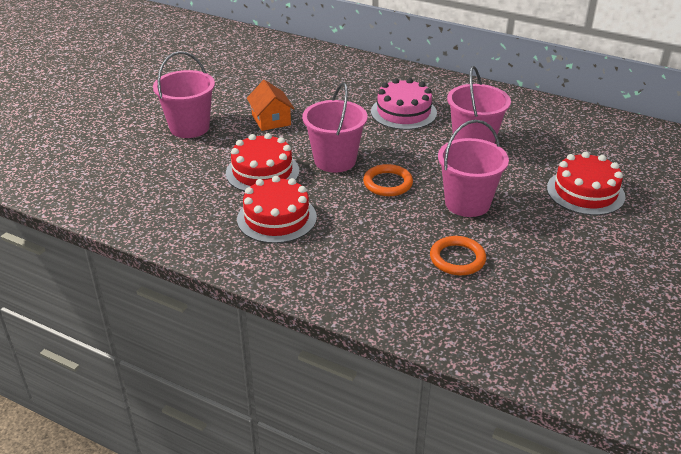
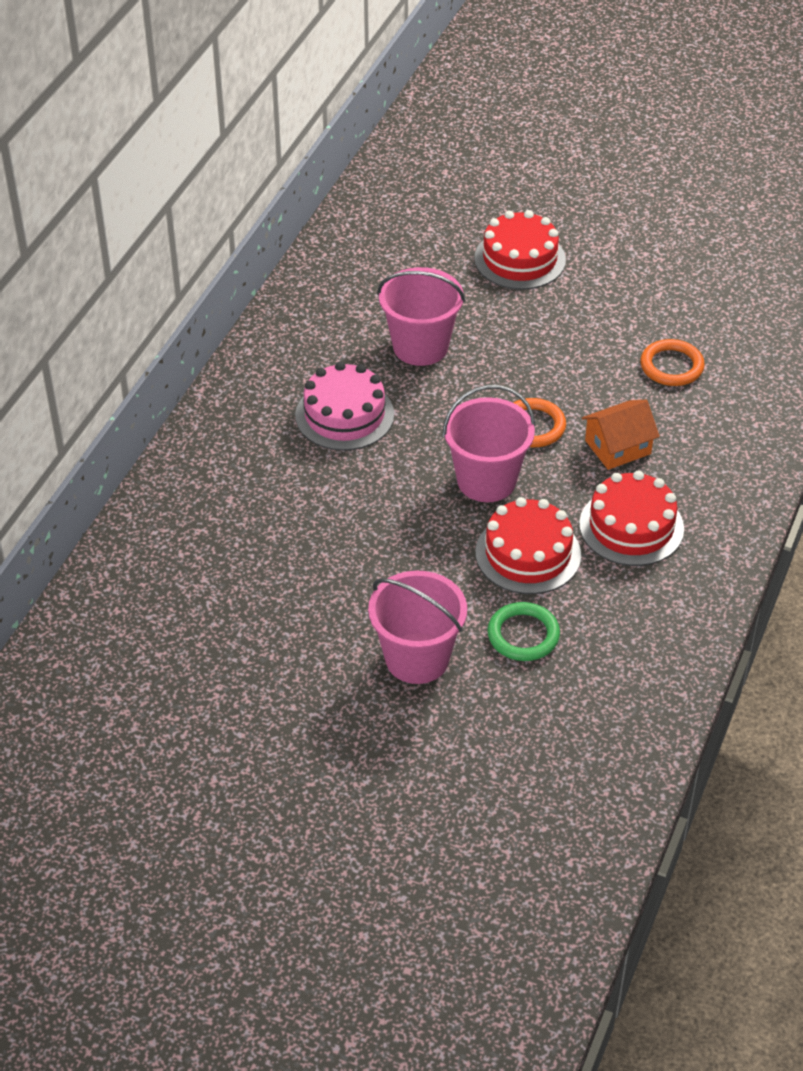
camera: 95 degrees left, 10 degrees up
orange house [247,80,295,131] -> orange house moved to [582,400,660,470]
pink bucket [438,120,509,217] -> none
none -> green ring [487,602,560,661]

